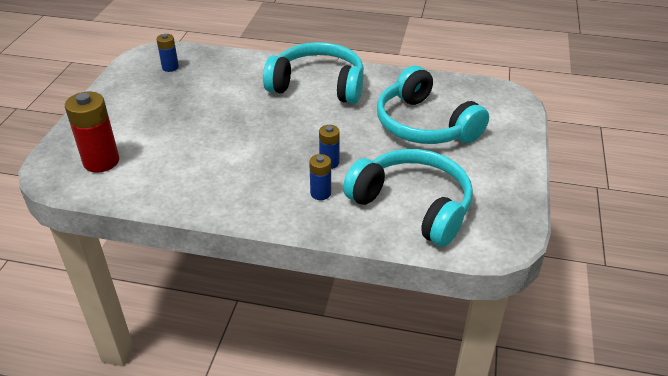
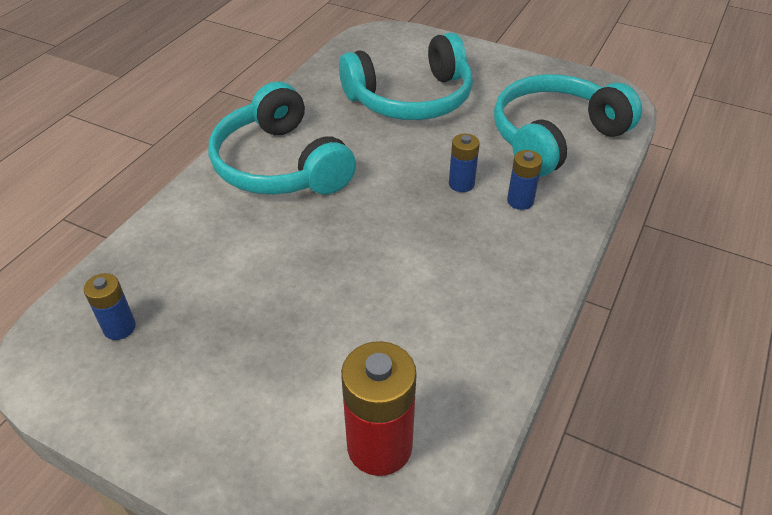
camera: 75 degrees left, 5 degrees up
turquoise headphones [263,42,364,104] -> turquoise headphones turned 60 degrees counterclockwise [208,81,356,195]

